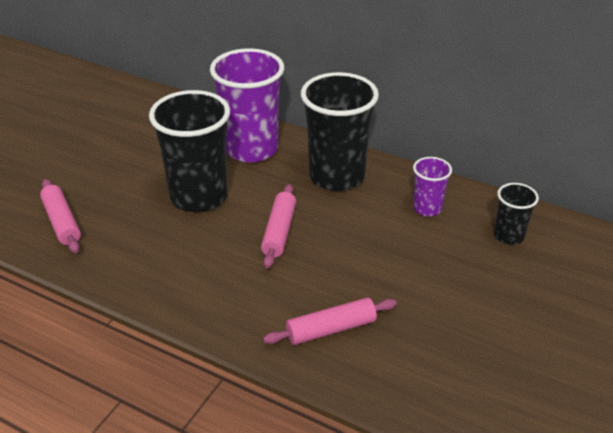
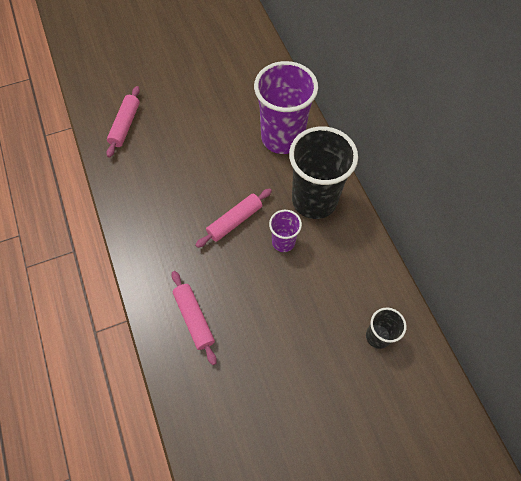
camera: 40 degrees right, 25 degrees up
black cup [149,90,230,212] -> none
pink rolling pin [263,297,397,345] -> pink rolling pin turned 45 degrees clockwise [171,271,217,365]
purple cup [413,157,452,216] -> purple cup moved to [269,210,302,252]

